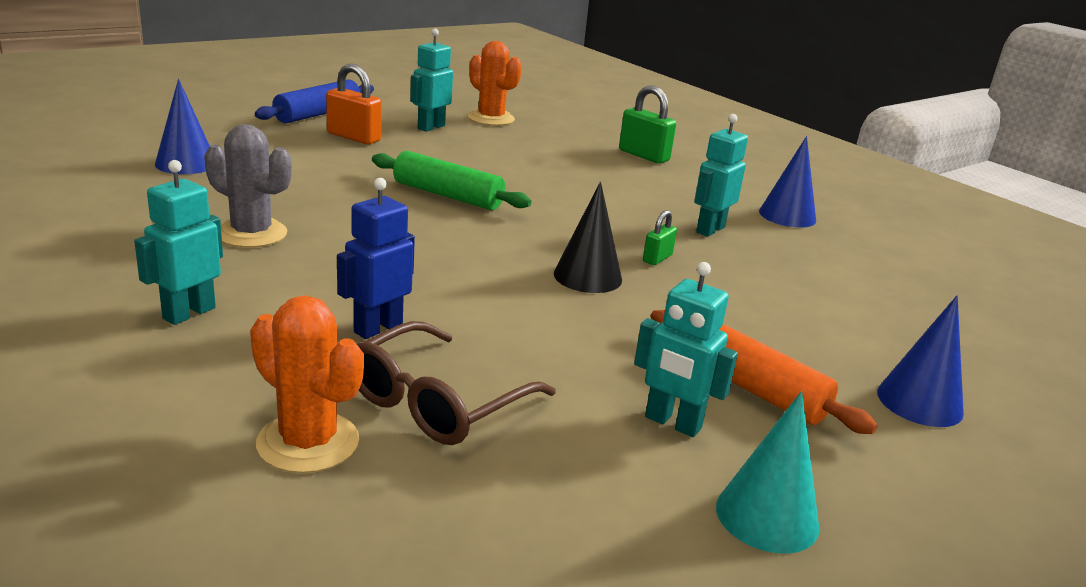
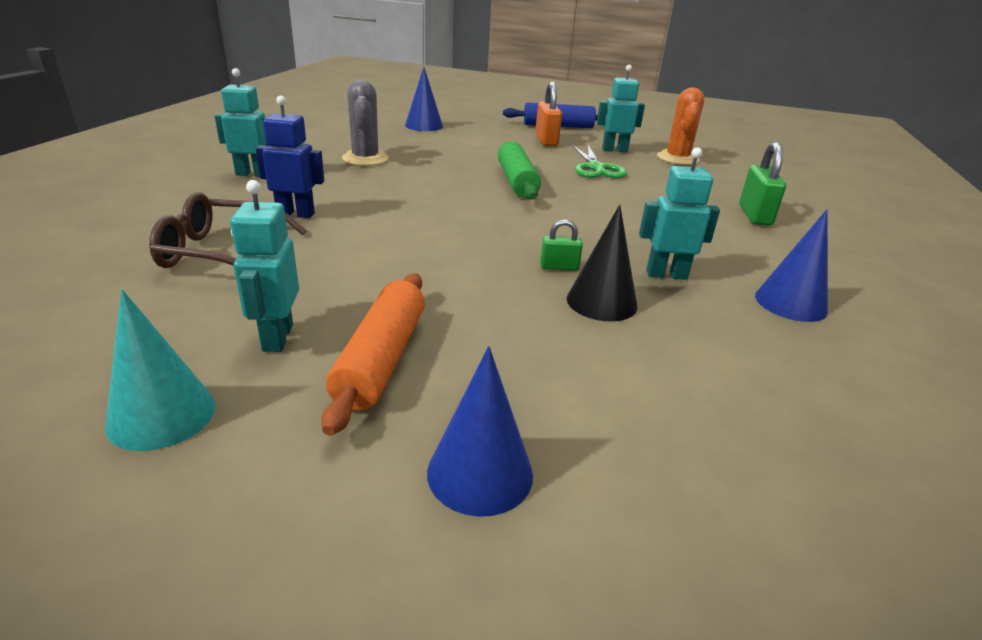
camera: 55 degrees right, 5 degrees up
orange cactus [250,296,364,473] -> none
black cone [554,182,622,293] -> black cone moved to [567,205,637,322]
none -> green scissors [572,145,627,178]

